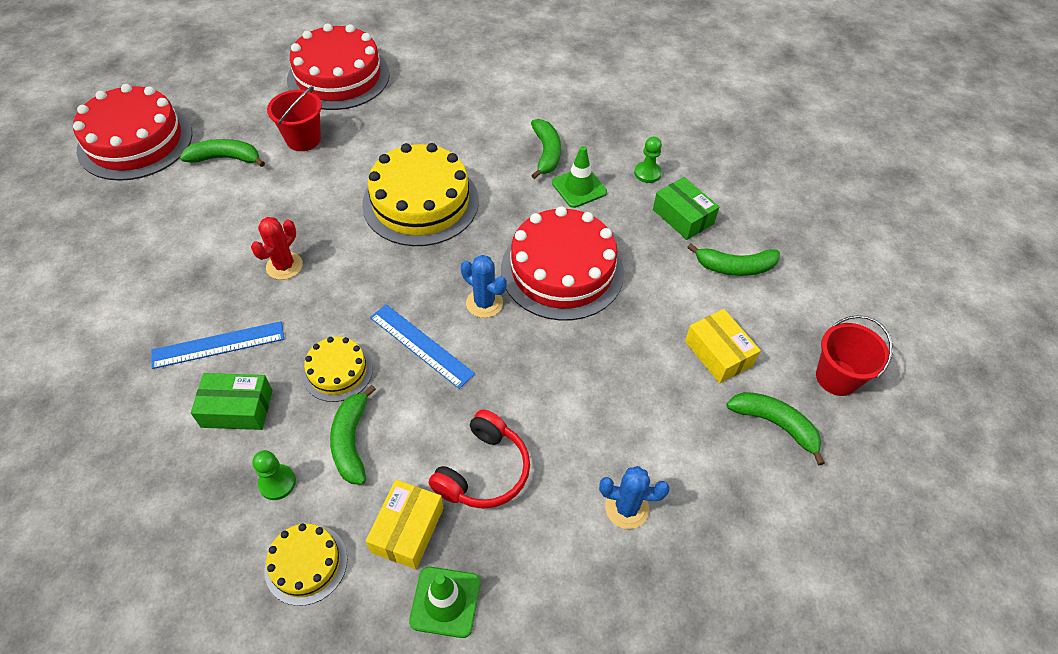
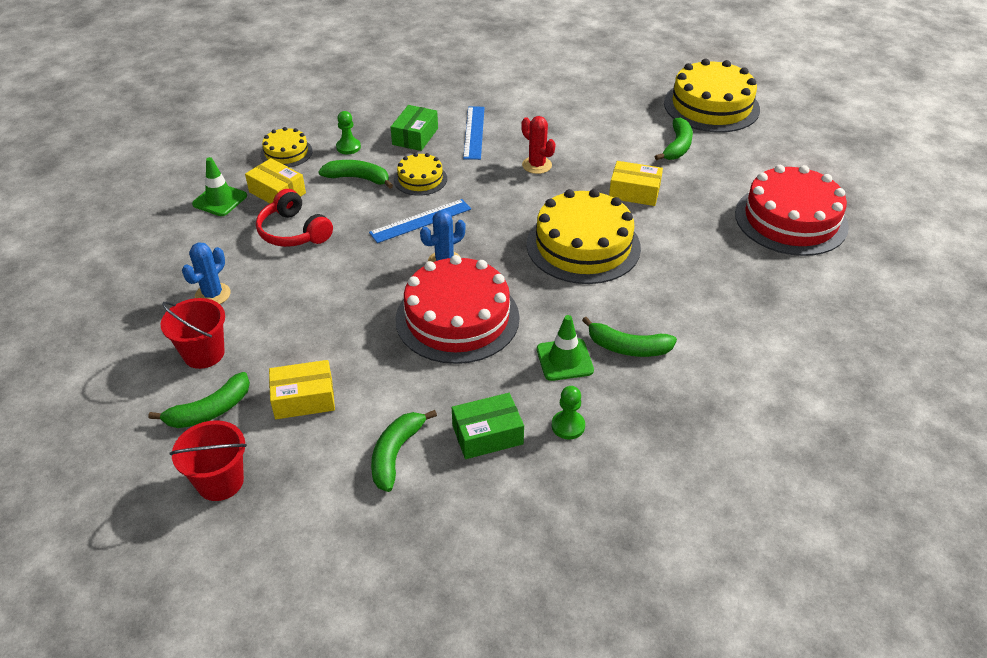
camera: 110 degrees right, 10 degrees down
red cake [73,84,192,181] -> yellow cake [664,59,760,132]
red bucket [267,86,322,151] -> red bucket moved to [161,298,225,369]
none -> yellow box [609,161,663,206]

